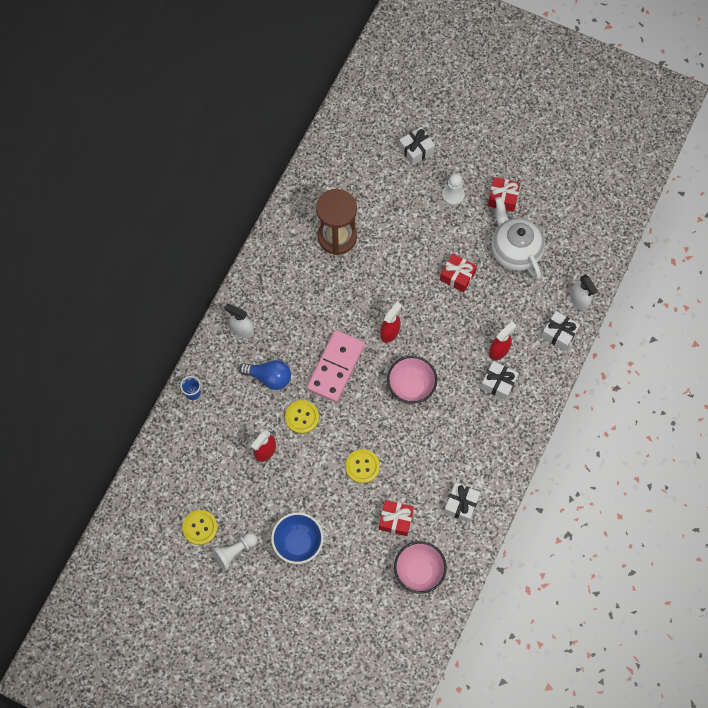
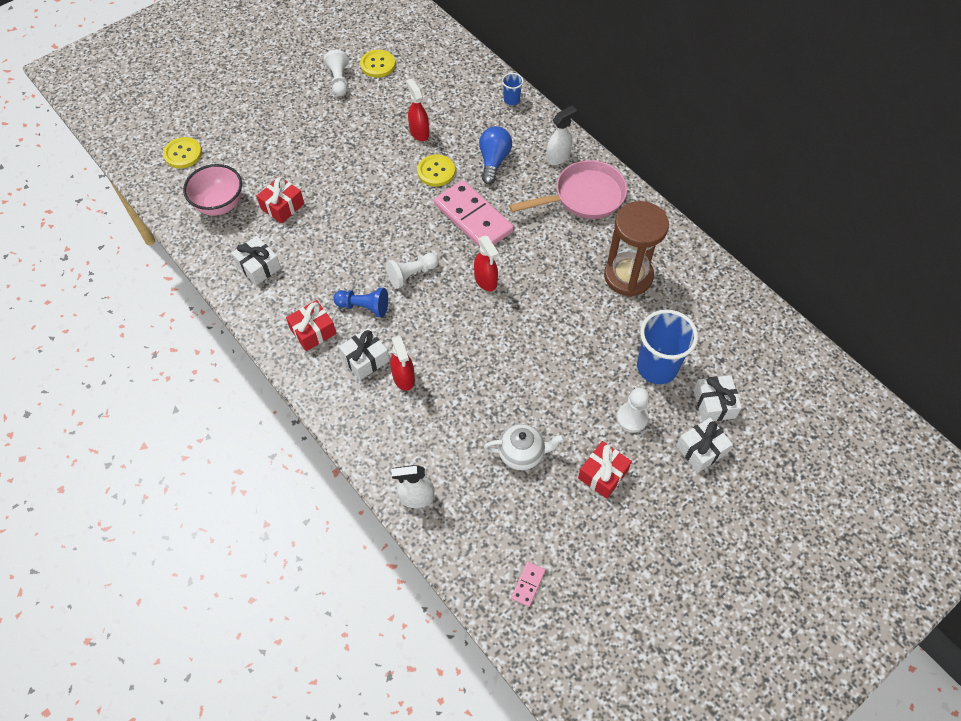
camera: 115 degrees right, 10 degrees down
blue light bulb [239,360,291,390] -> blue light bulb turned 150 degrees clockwise [479,126,512,184]
blue bowl [271,512,324,564] -> none
yellow button [345,449,380,483] -> yellow button moved to [163,137,202,168]
pink bowl [387,356,437,404] -> white pawn [386,253,439,289]
red gift [440,254,477,293] -> red gift moved to [286,300,336,351]
white teapot [491,197,545,280] -> white teapot [484,424,565,470], size x0.63
white gift [541,311,580,351] -> white gift moved to [676,418,733,473]
none -> blue pawn [333,288,388,317]
none -> pink pan [509,160,627,219]
none -> pink domino [511,562,545,607]
none -> blue cup [637,310,698,384]

